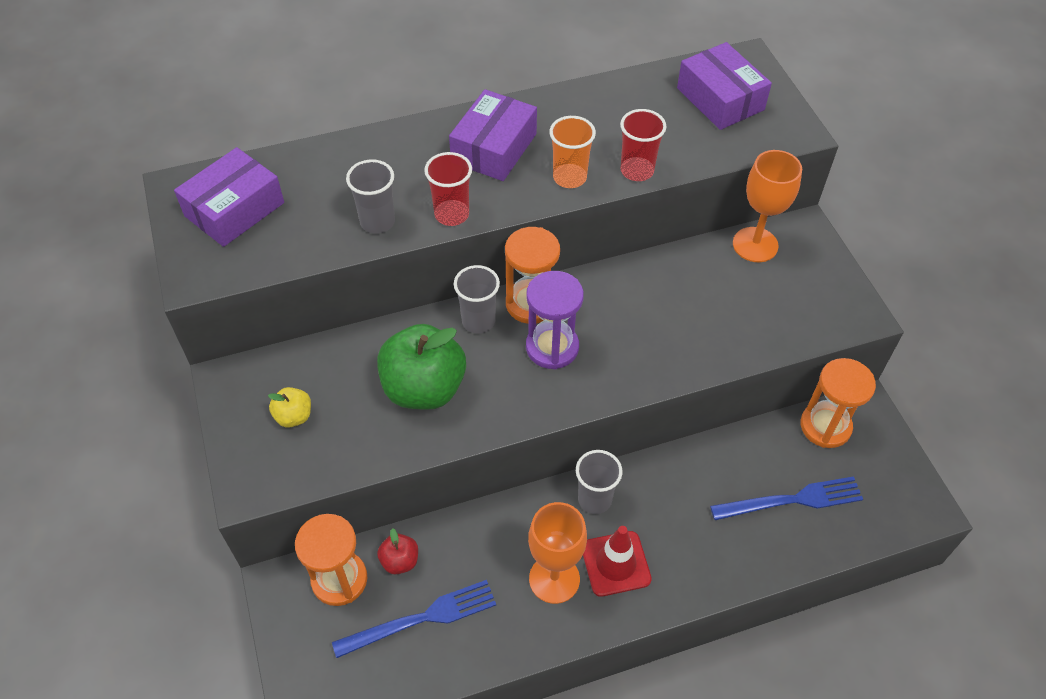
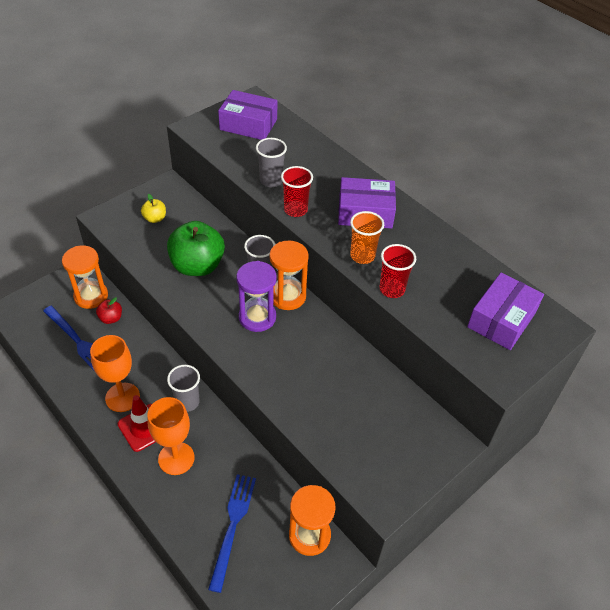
camera: 65 degrees right, 5 degrees down
blue fork [710,476,863,520] -> blue fork turned 135 degrees counterclockwise [208,474,256,593]
orange goblet [733,150,802,262] -> orange goblet moved to [148,397,195,475]

